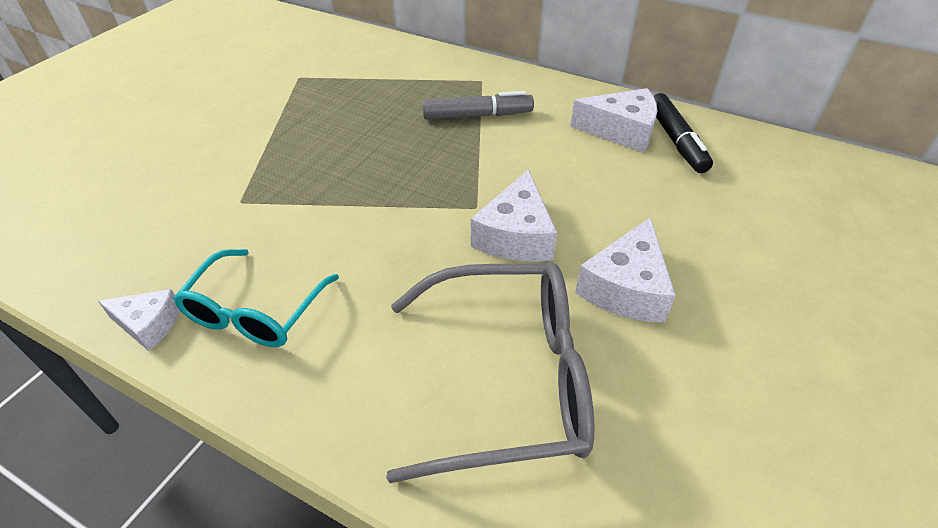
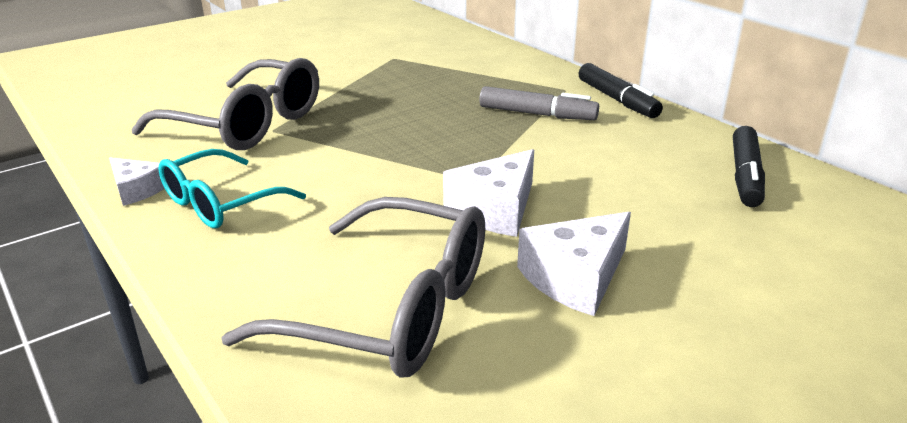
camera: 25 degrees right, 15 degrees down
white cheese [570,88,657,153] -> none
none -> grey glasses [132,58,319,150]
none -> black marker [579,63,663,118]

